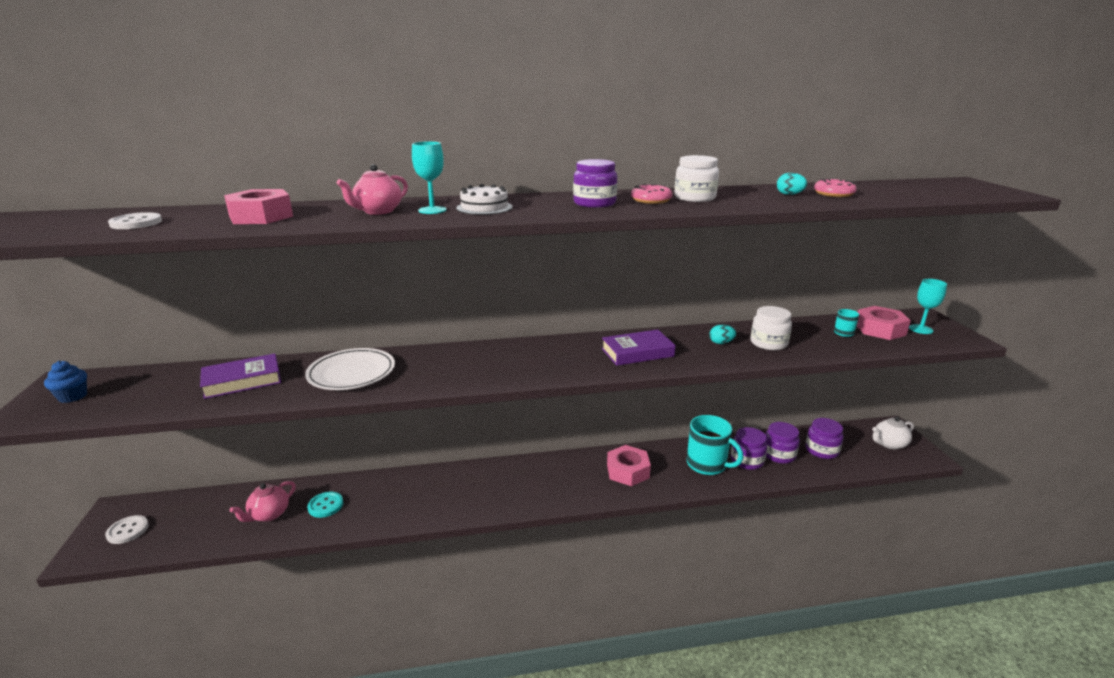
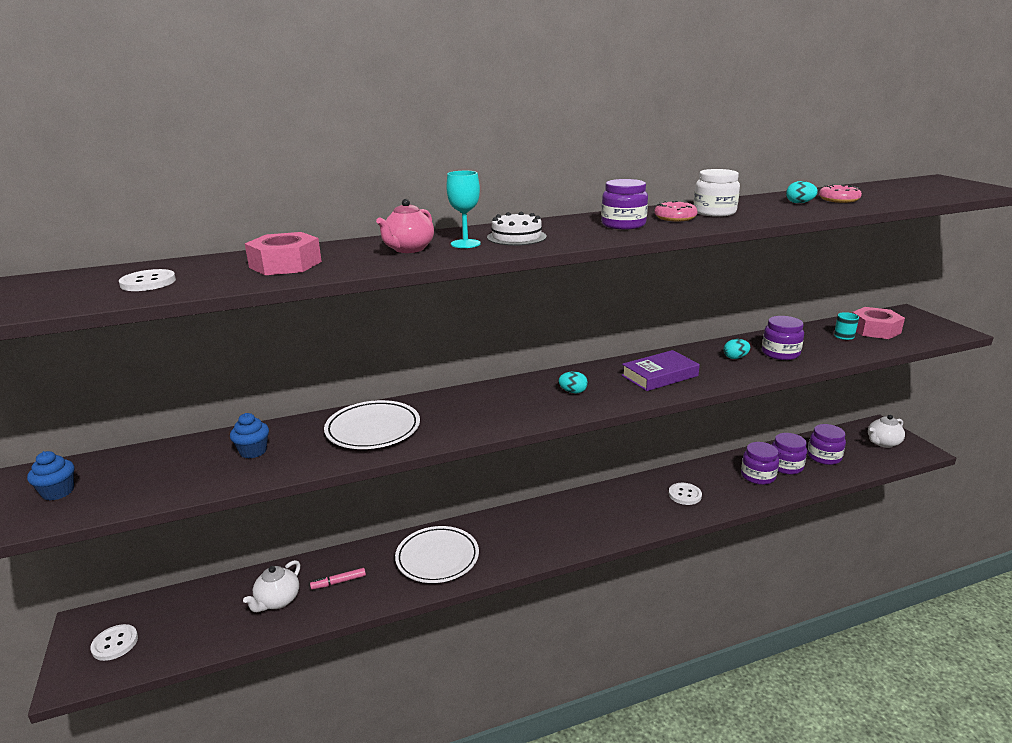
camera: 10 degrees left, 0 degrees up
purple book [200,354,281,399] -> blue cupcake [230,413,269,459]
pink teapot [230,481,296,522] -> white teapot [243,560,300,612]
turquoise button [307,492,343,518] -> pink marker [310,568,366,590]
pink nut [607,445,651,486] -> none
turquoise mug [687,415,743,475] -> none
white jar [750,306,792,350] -> purple jar [762,316,804,360]
turquoise goblet [909,279,947,334] -> none
none -> white plate [395,526,479,583]
none -> turquoise egg [558,371,588,393]
none -> white button [669,483,702,505]

